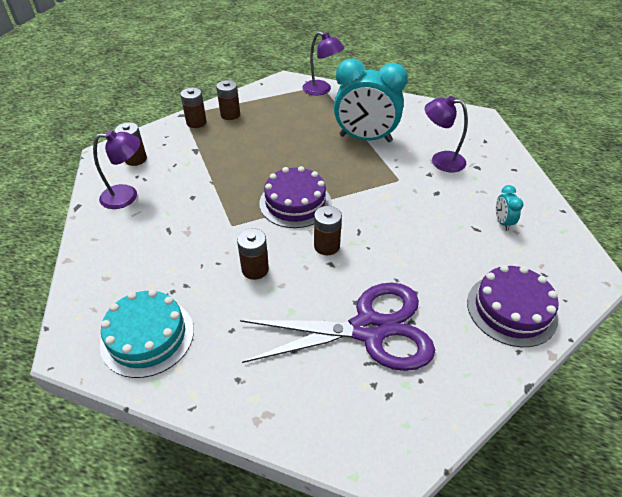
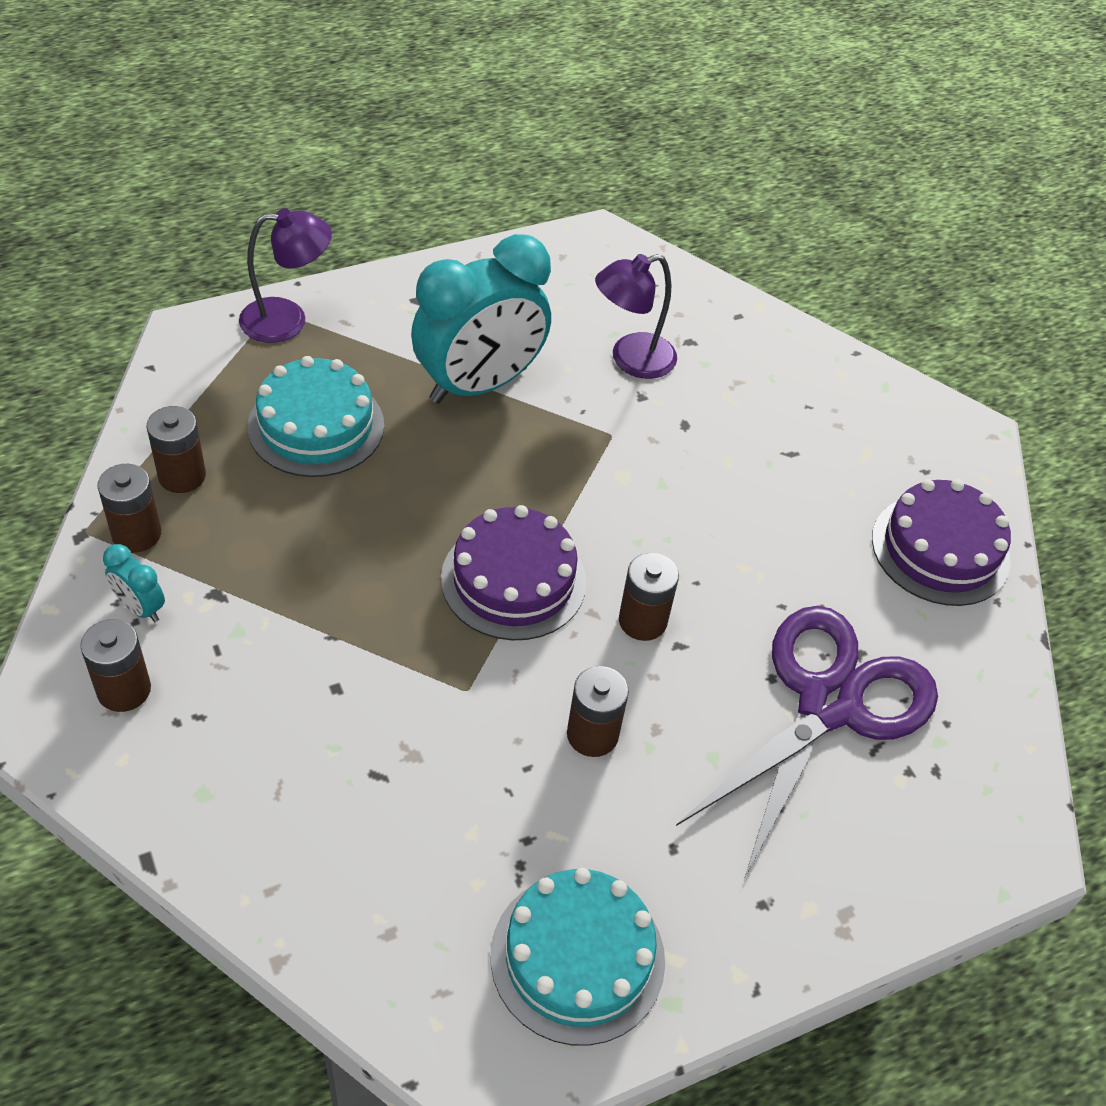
camera: 50 degrees left, 5 degrees up
purple lamp [93,130,141,209] -> none
turquoise clock [496,185,523,231] -> turquoise clock moved to [103,544,165,622]
none -> turquoise cake [248,356,384,477]

